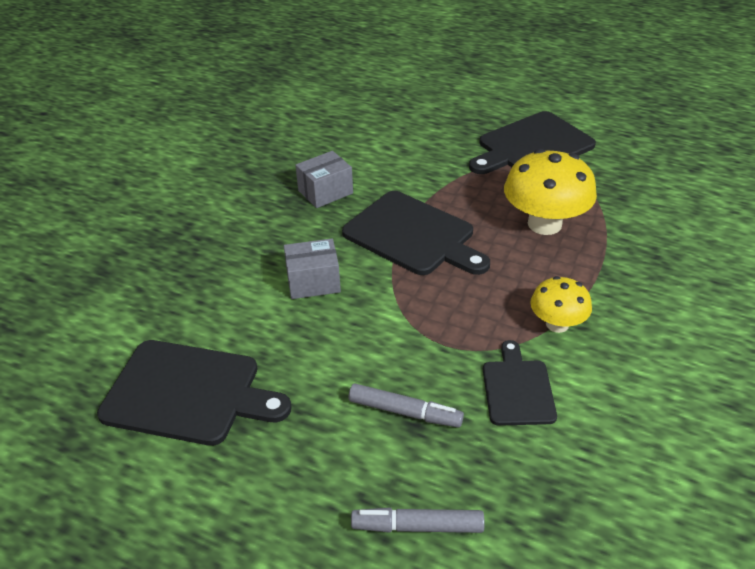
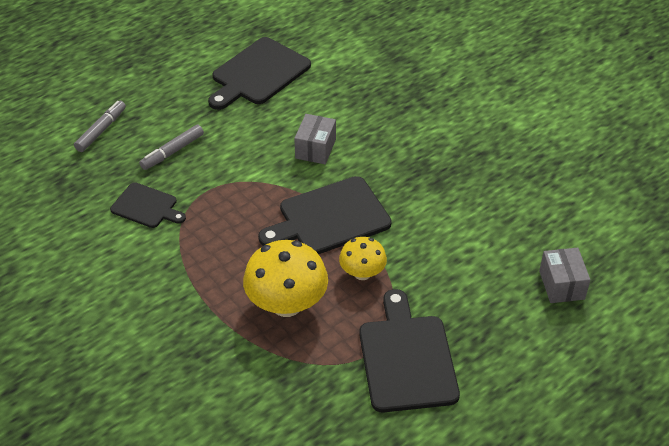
camera: 115 degrees right, 5 degrees up
grey box [295,151,353,208] -> grey box moved to [539,248,591,303]
yellow mushroom [530,276,592,333] -> yellow mushroom moved to [339,237,387,280]

